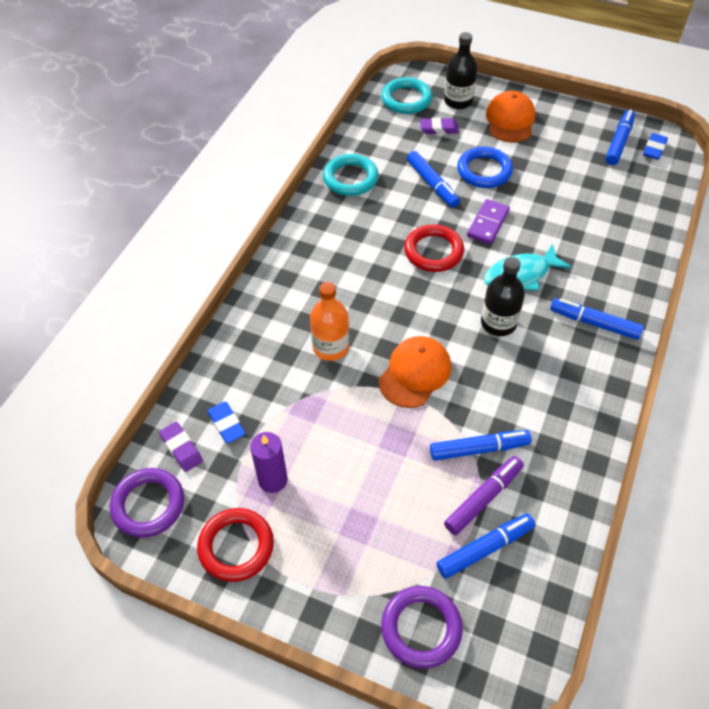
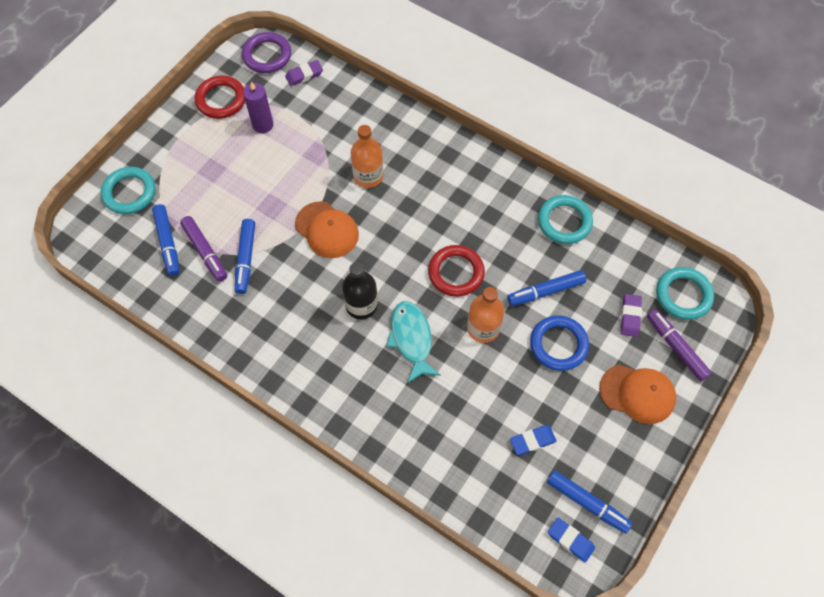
camera: 100 degrees right, 10 degrees up
blue eraser [207,402,246,443] -> blue eraser moved to [510,425,556,455]
purple ring [381,586,463,669] -> turquoise ring [101,167,155,214]
black bottle [444,32,477,109] -> purple marker [647,309,712,381]
purple domino [467,199,510,244] -> orange bottle [467,287,504,343]
blue marker [550,298,644,340] -> none

